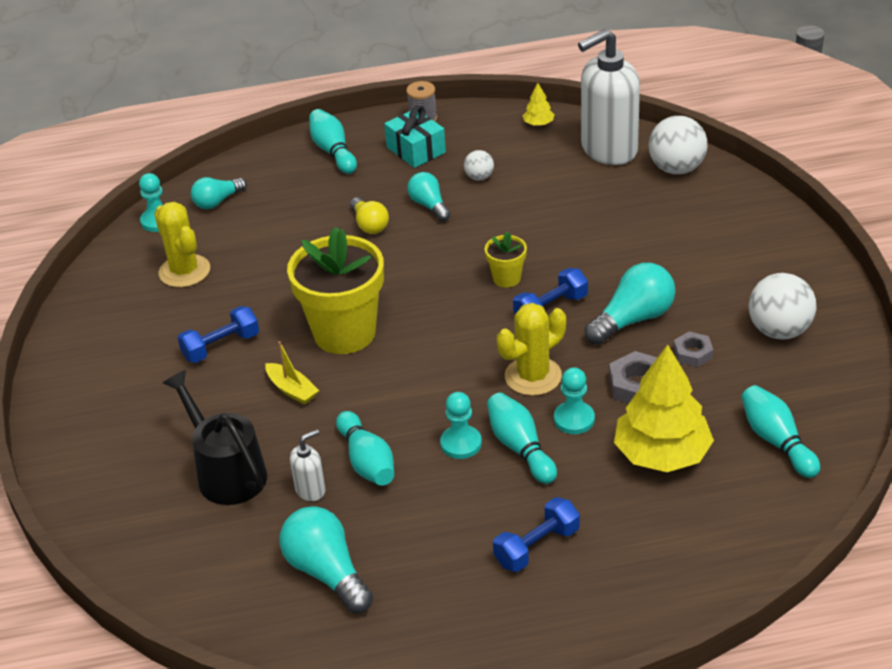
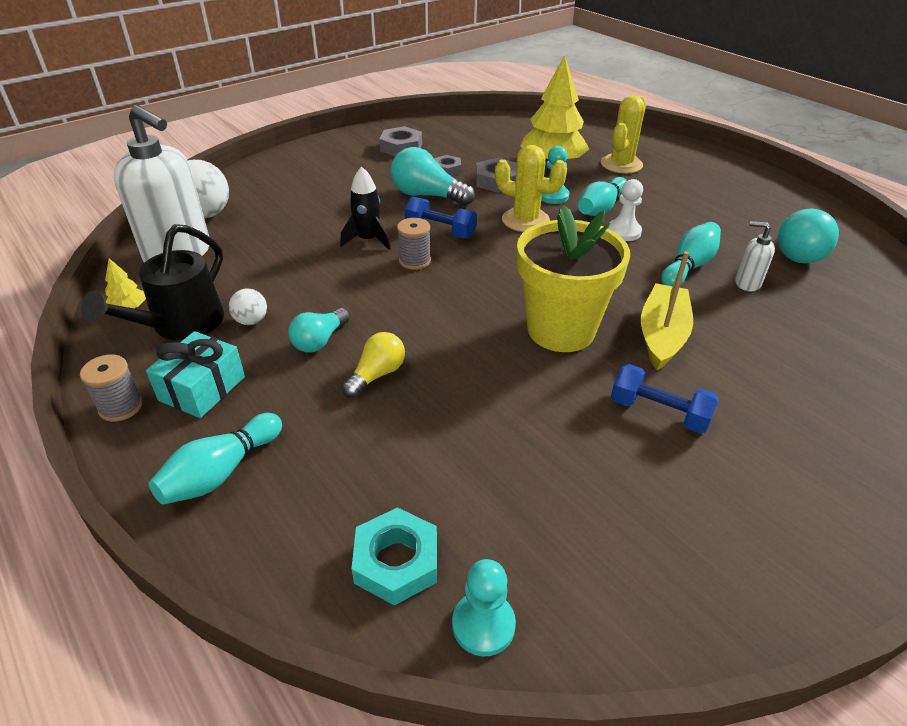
camera: 120 degrees left, 0 degrees up
yellow cactus [154,202,210,287] -> yellow cactus moved to [601,95,646,174]
black watering can [163,370,267,505] -> black watering can moved to [81,224,224,341]
turquoise light bulb [191,177,247,209] -> turquoise nut [351,507,437,606]
yellow boat [265,341,319,405] -> yellow boat [641,251,693,370], size x1.65
turquoise pawn [440,392,482,459] -> white pawn [608,179,643,241]
yellow flower pot [485,232,527,288] -> grey spool [397,218,431,270]
blue dumbbell [493,497,580,572] -> none
turquoise bowling pin [741,385,820,478] -> none
white ball [749,273,817,339] -> grey nut [379,126,422,156]
none -> black rocket [340,166,391,250]

